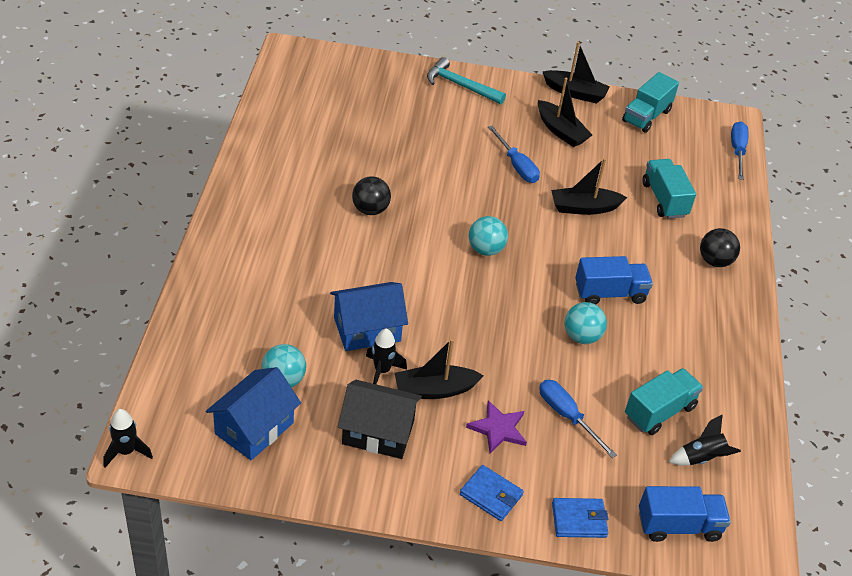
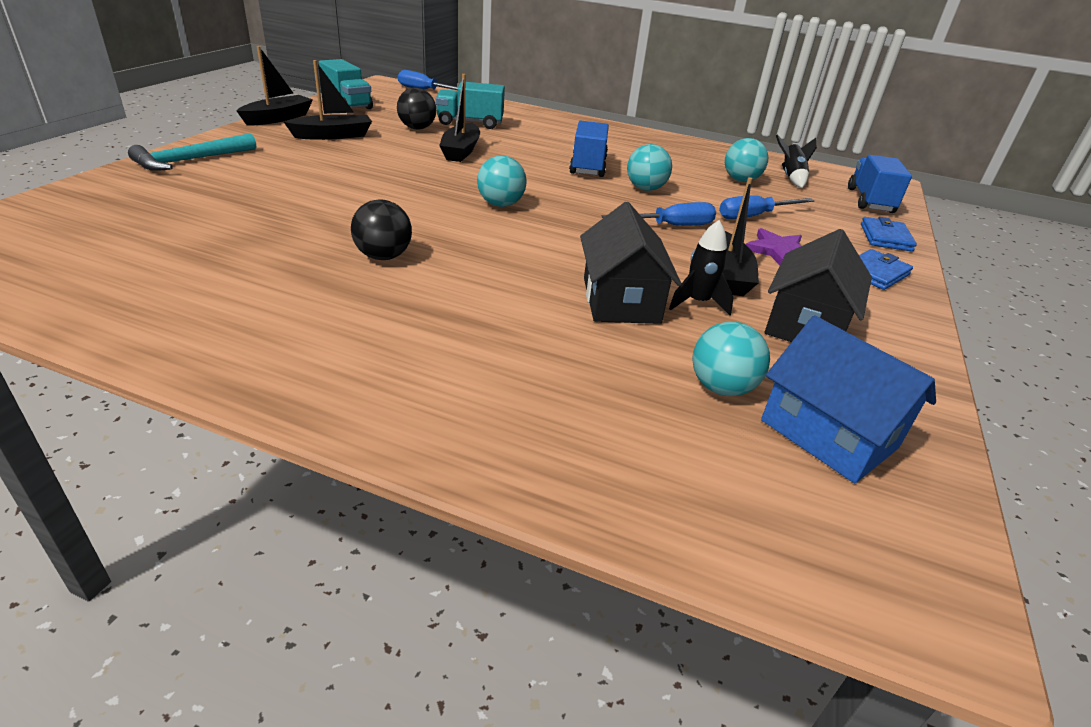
camera: 75 degrees left, 10 degrees down
black rocket [104,409,153,468] -> none
blue house [330,282,408,351] -> black house [580,202,682,324]
blue screwdriver [488,126,540,183] -> blue screwdriver moved to [601,202,716,226]
turquoise truck [625,368,703,435] -> turquoise ball [725,138,769,182]
black ball [700,228,740,267] -> black ball moved to [397,88,436,130]

